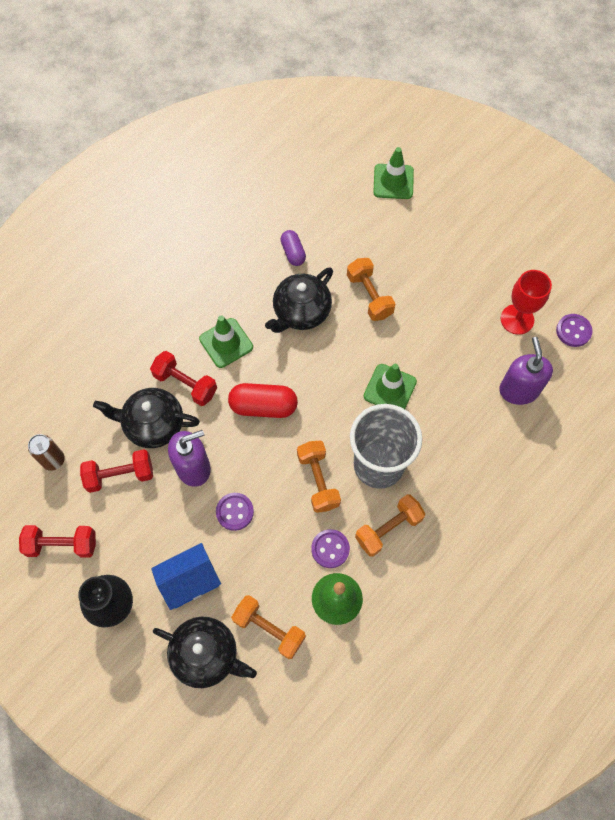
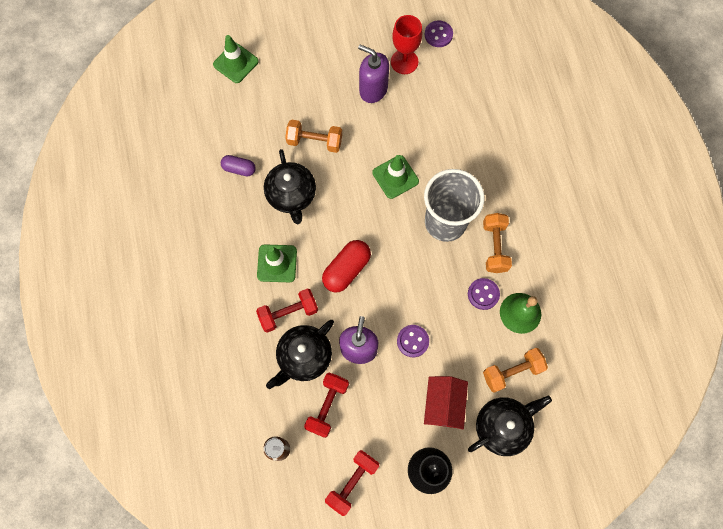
camera: 55 degrees left, 5 degrees up
blue house [151,543,221,610] -> red house [424,376,468,430]
orange dumbbell [297,440,341,513] -> none
purple soap dispenser [499,337,553,405] -> purple soap dispenser moved to [358,45,389,103]

